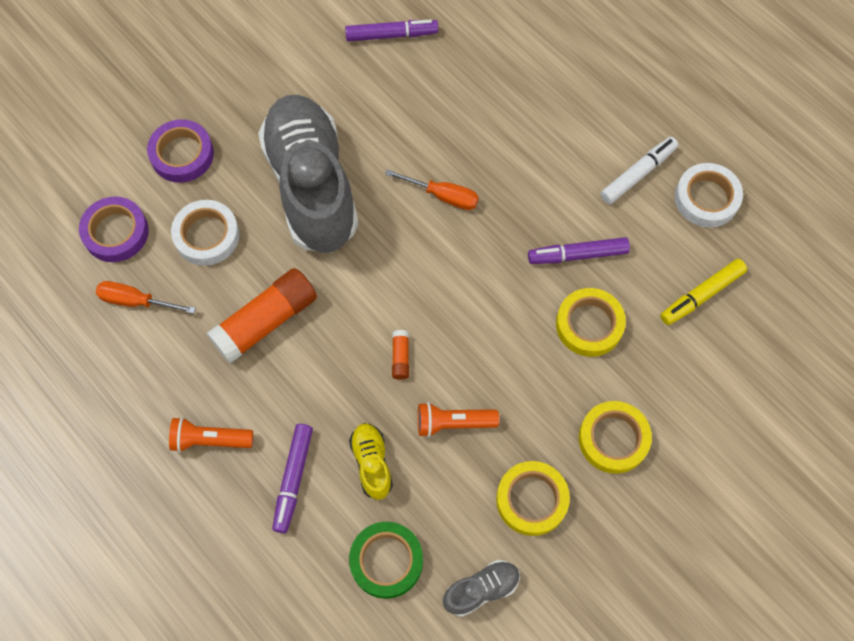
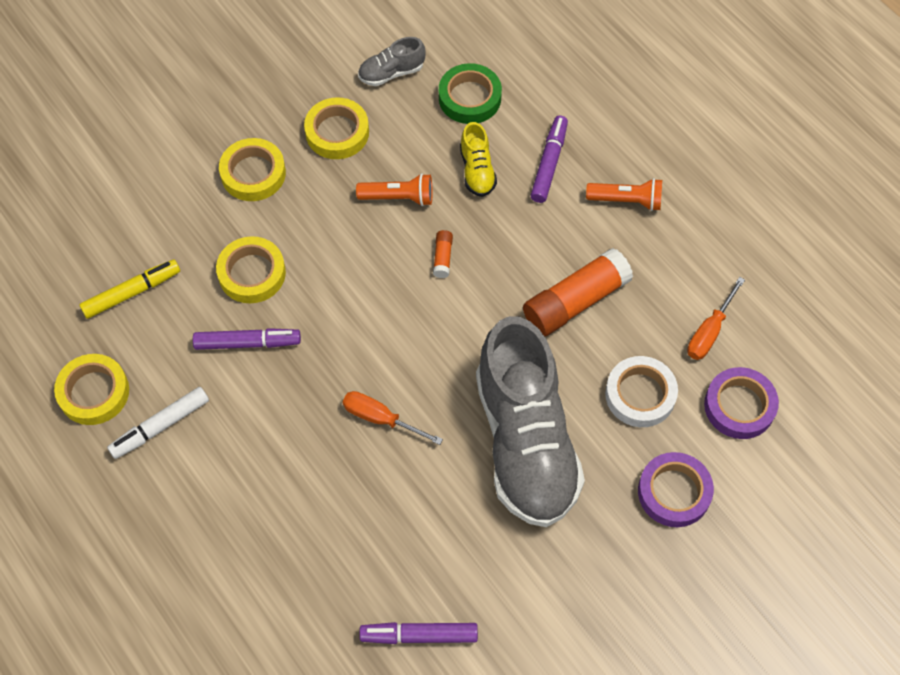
camera: 175 degrees left, 5 degrees down
orange screwdriver [96,281,196,314] -> orange screwdriver turned 105 degrees clockwise [687,277,745,360]
white tape [675,163,743,228] -> yellow tape [54,354,129,425]

